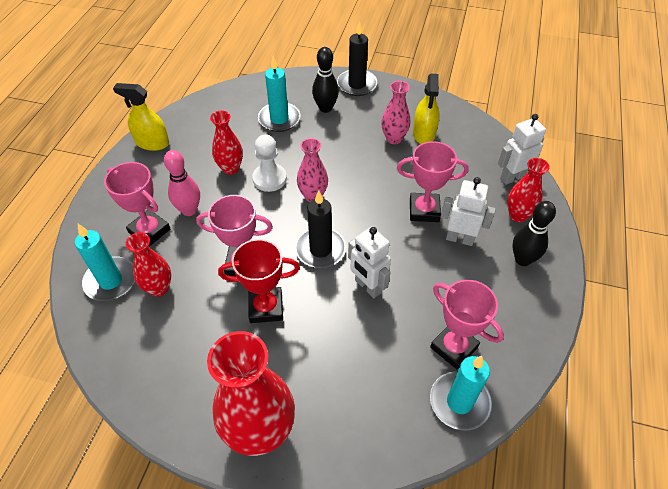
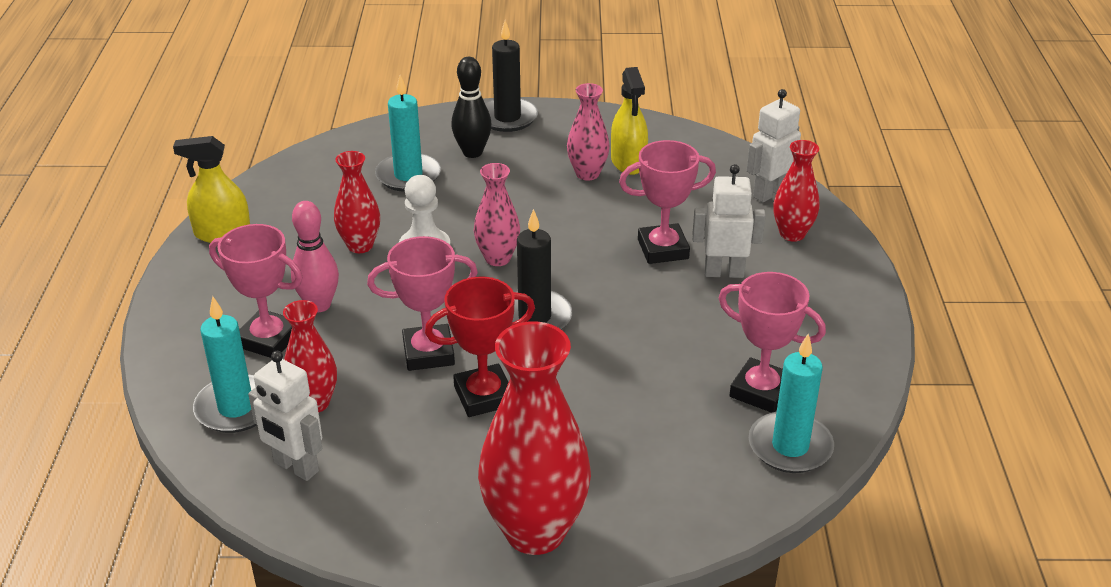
camera: 15 degrees left, 15 degrees down
white robot [348,227,391,298] -> white robot moved to [248,351,322,481]
black bowling pin [513,201,556,266] -> none

